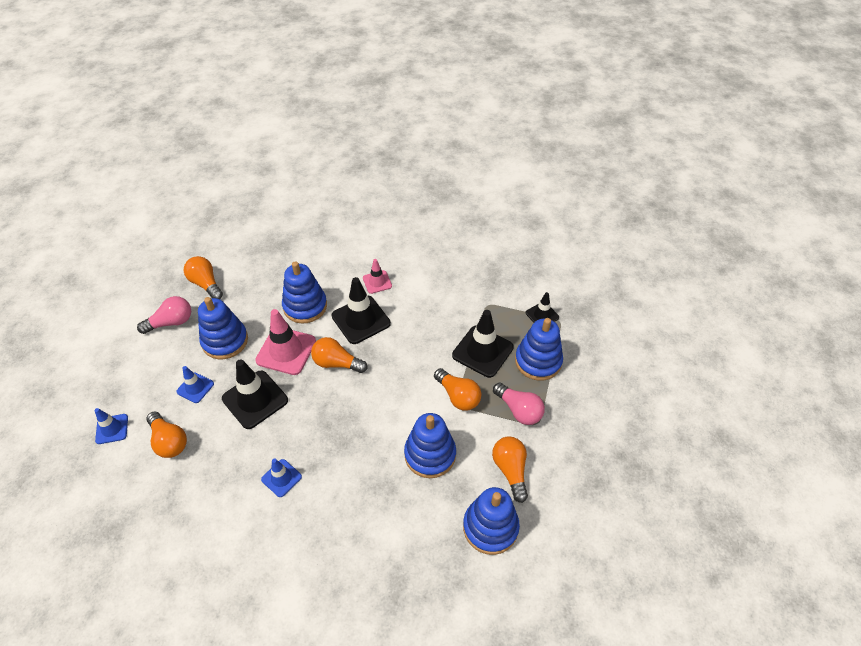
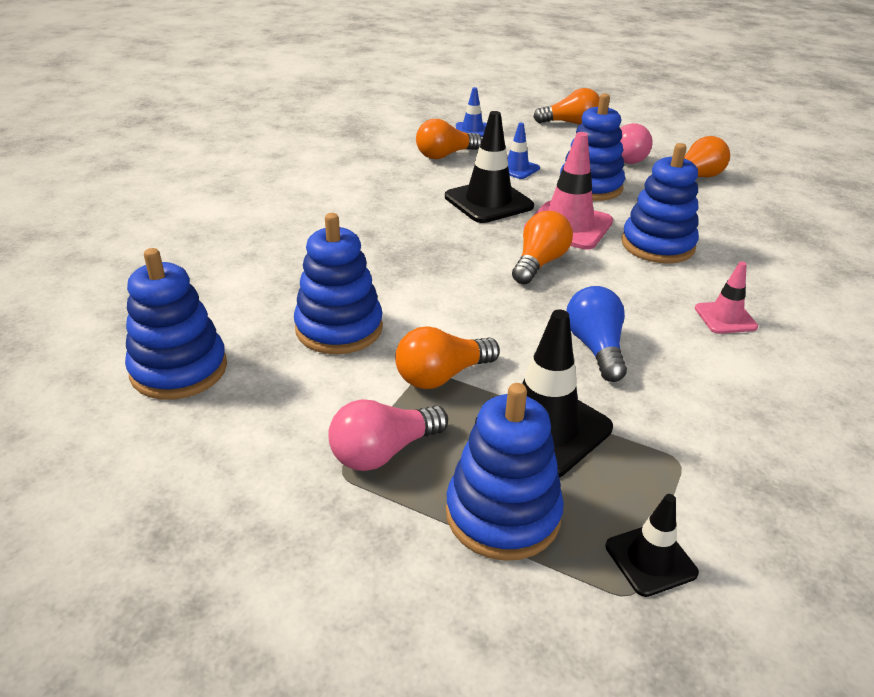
camera: 100 degrees right, 15 degrees down
blue traffic cone [261,459,302,497] -> none
black traffic cone [332,277,391,344] -> none
orange light bulb [492,436,528,503] -> orange light bulb moved to [533,88,600,125]
none -> blue light bulb [567,286,627,382]

